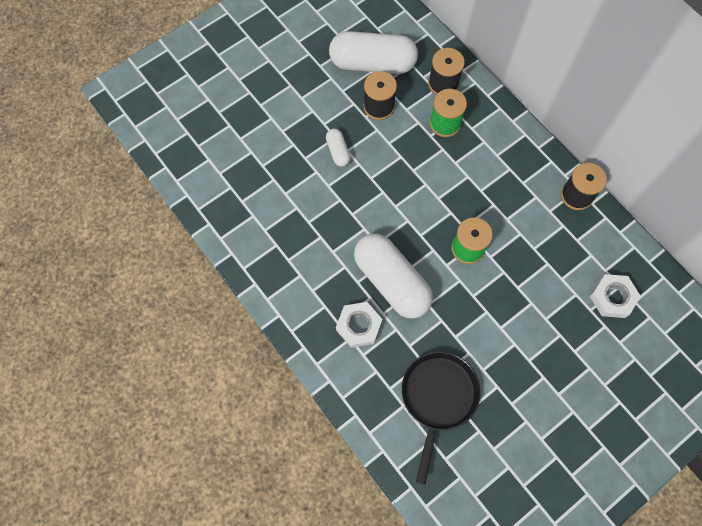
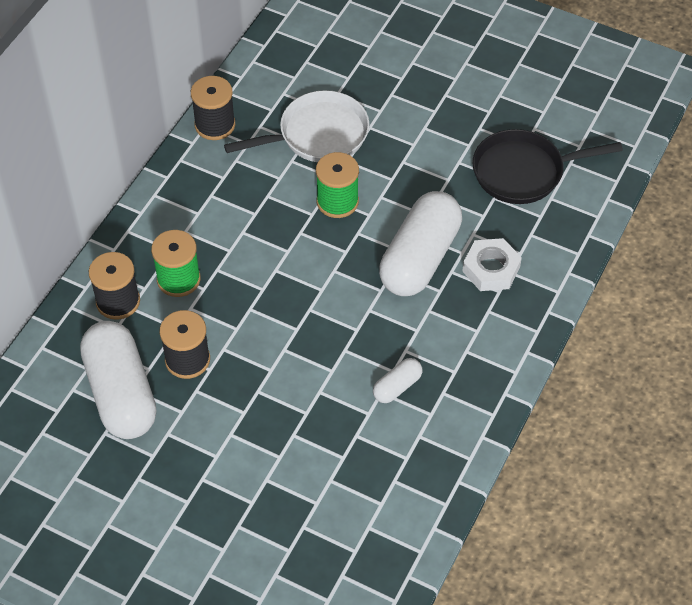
camera: 115 degrees left, 15 degrees down
white capsule [326,128,351,167] -> white capsule moved to [373,358,422,403]
white nut [590,274,641,318] -> none
none -> white pan [224,90,369,162]

